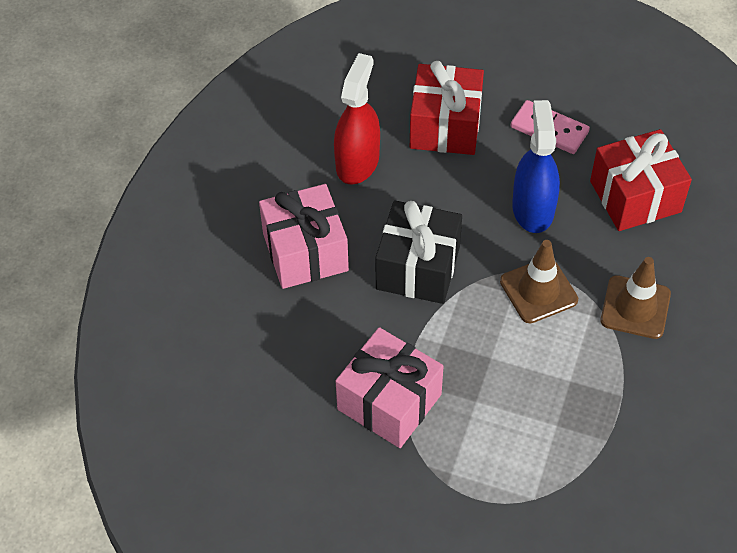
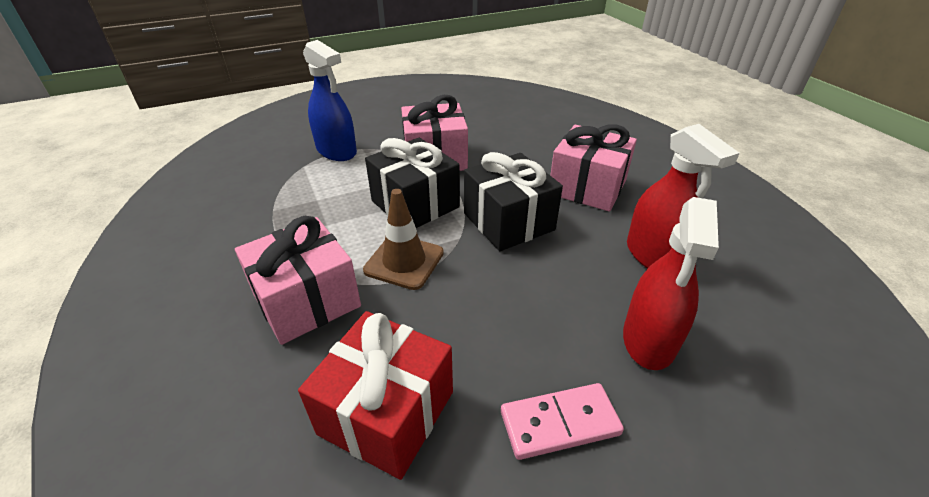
camera: 135 degrees right, 15 degrees down
red gift [410,61,484,155] -> red spray bottle [623,197,719,370]
blue spray bottle [512,100,560,233] -> blue spray bottle moved to [303,40,357,161]
brown traffic cone [601,257,671,339] -> pink gift [235,216,361,345]
none -> black gift [365,138,460,228]

